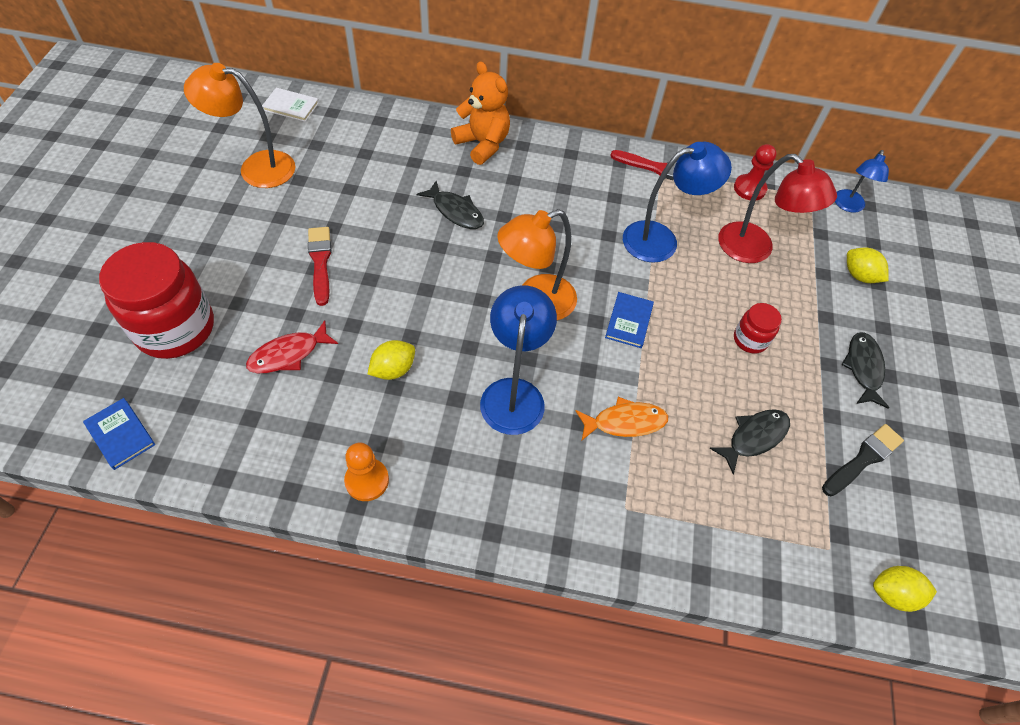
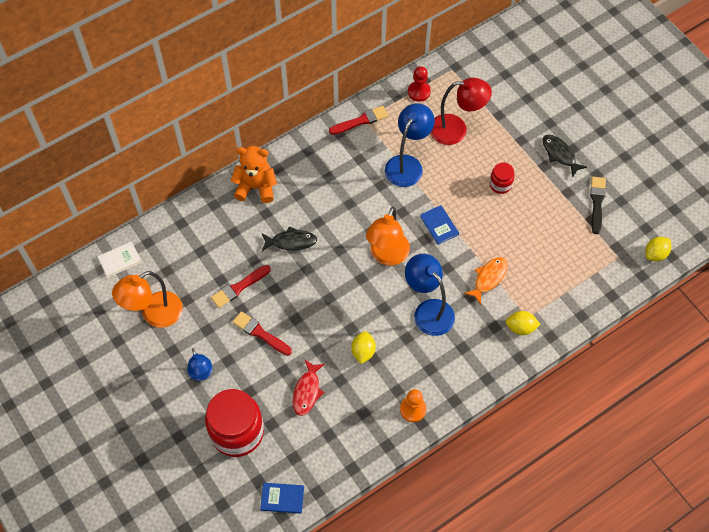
camera: 40 degrees left, 5 degrees up
black fish [710,409,790,474] -> none
blue lamp [835,150,889,213] -> blue lamp moved to [187,348,212,381]
yellow lemon [847,248,889,283] -> yellow lemon moved to [506,311,541,335]
none -> red brush [211,265,271,308]

